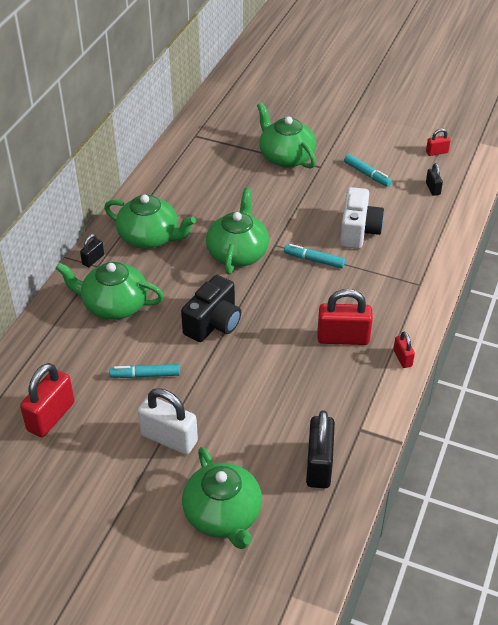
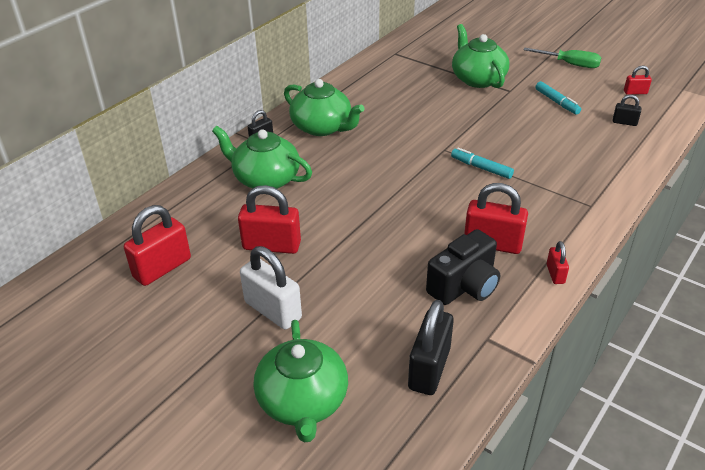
camera: 15 degrees right, 5 degrees down
turquoise marker [109,364,180,378] -> red padlock [238,185,301,254]
black camera [181,275,241,342] -> black camera moved to [426,229,500,305]
green teapot [206,188,269,274] -> none
white camera [340,187,384,249] -> none
black padlock [426,163,443,196] -> black padlock turned 75 degrees counterclockwise [613,95,641,126]
none -> green screwdriver [523,48,601,68]

